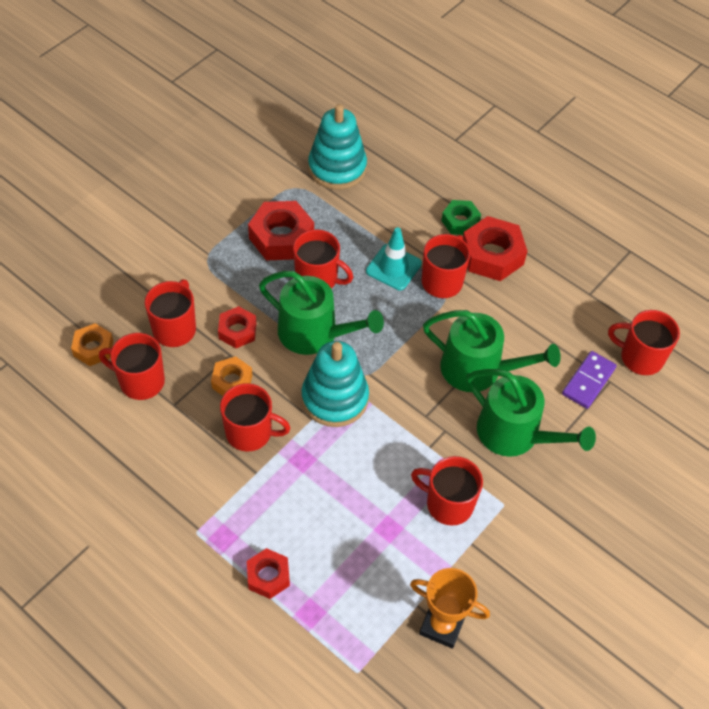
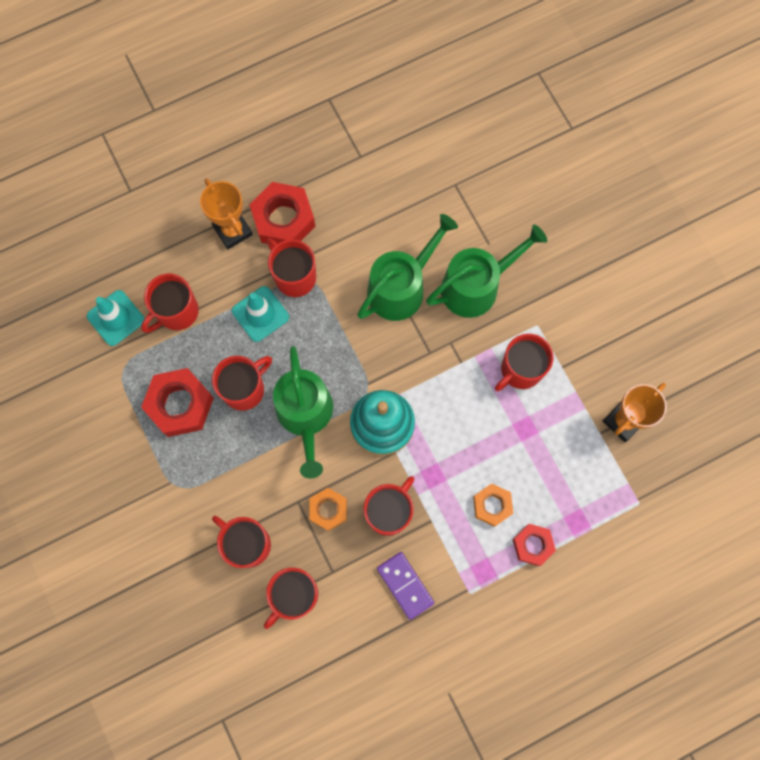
camera: 65 degrees left, 20 degrees up
orange nut [71,323,113,366] -> orange nut moved to [473,483,513,527]
red nut [218,306,256,348] -> none
green watering can [259,271,384,355] -> green watering can turned 120 degrees clockwise [273,346,333,479]
turquoise stacking toy [308,104,367,189] -> turquoise traffic cone [87,290,145,346]
green nut [441,200,481,235] -> orange trophy [200,178,253,249]
purple domino [562,351,617,409] -> purple domino moved to [377,552,434,620]
red mug [608,310,680,375] -> red mug moved to [141,274,199,333]

